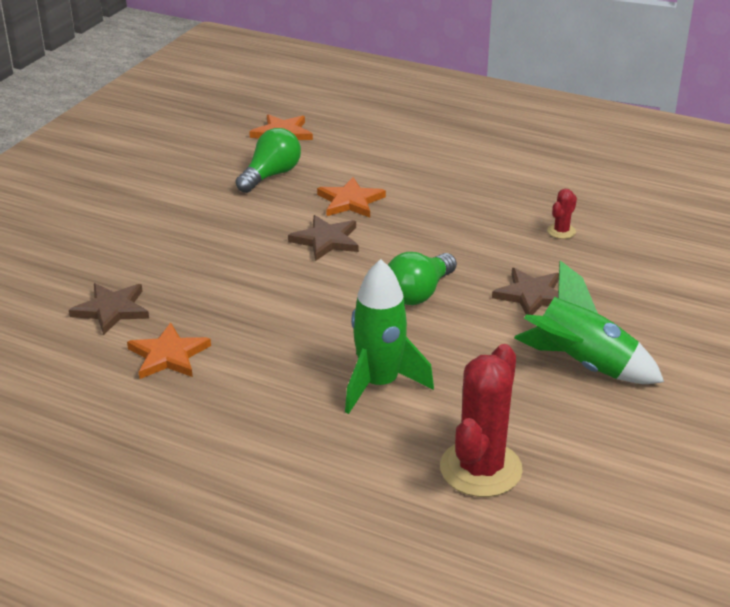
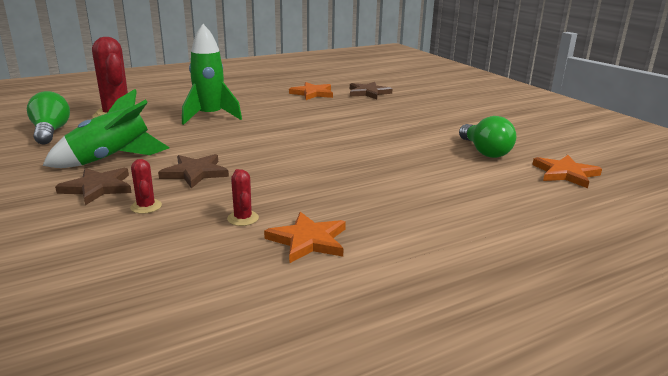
camera: 125 degrees right, 10 degrees down
brown star [288,215,359,261] -> brown star moved to [55,168,132,205]
orange star [317,177,386,218] -> orange star moved to [264,212,346,263]
green light bulb [388,252,457,305] -> green light bulb moved to [27,91,70,145]
none -> red cactus [130,159,162,214]

